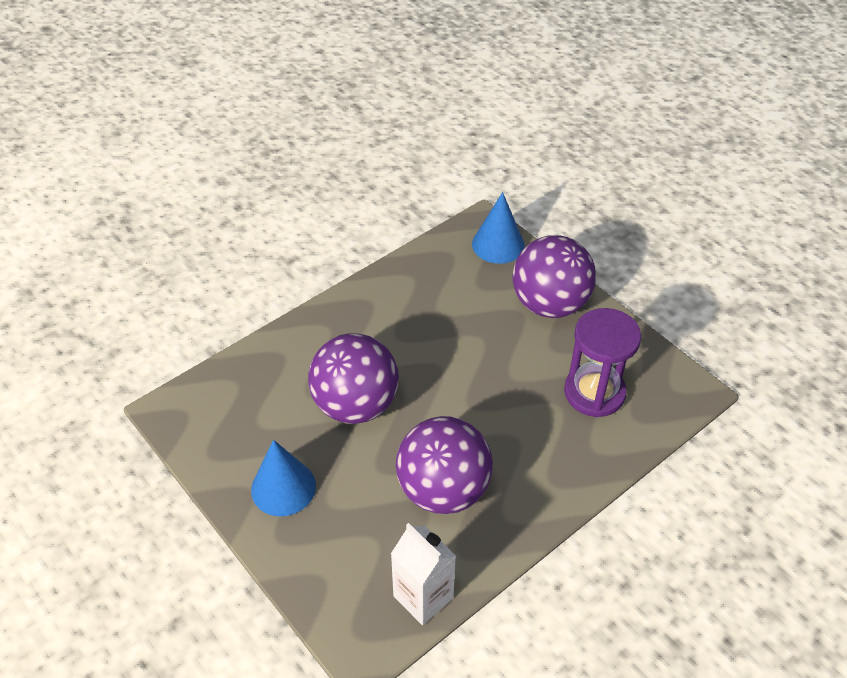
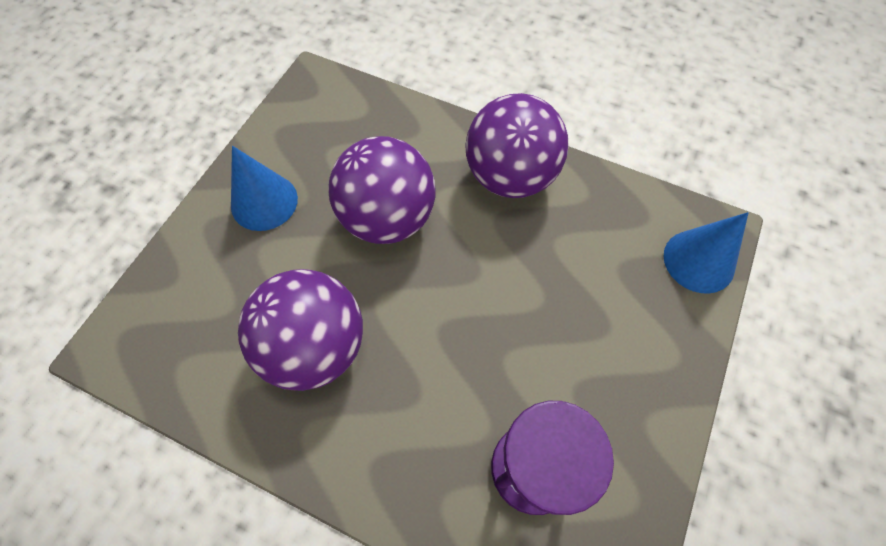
camera: 65 degrees right, 15 degrees up
white carton [391,523,456,625] -> none
purple ball [513,235,596,318] -> purple ball moved to [465,93,569,198]

